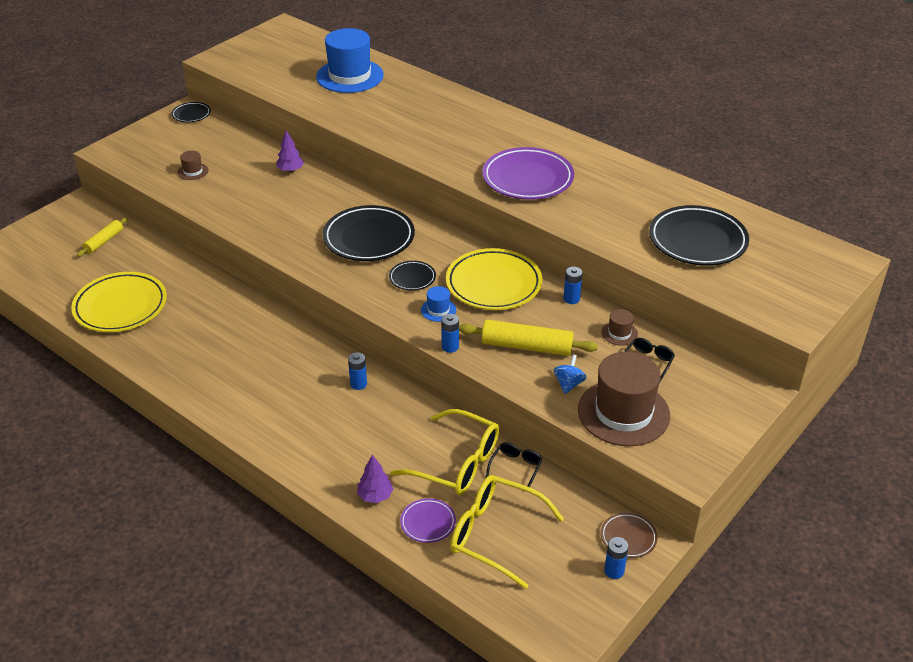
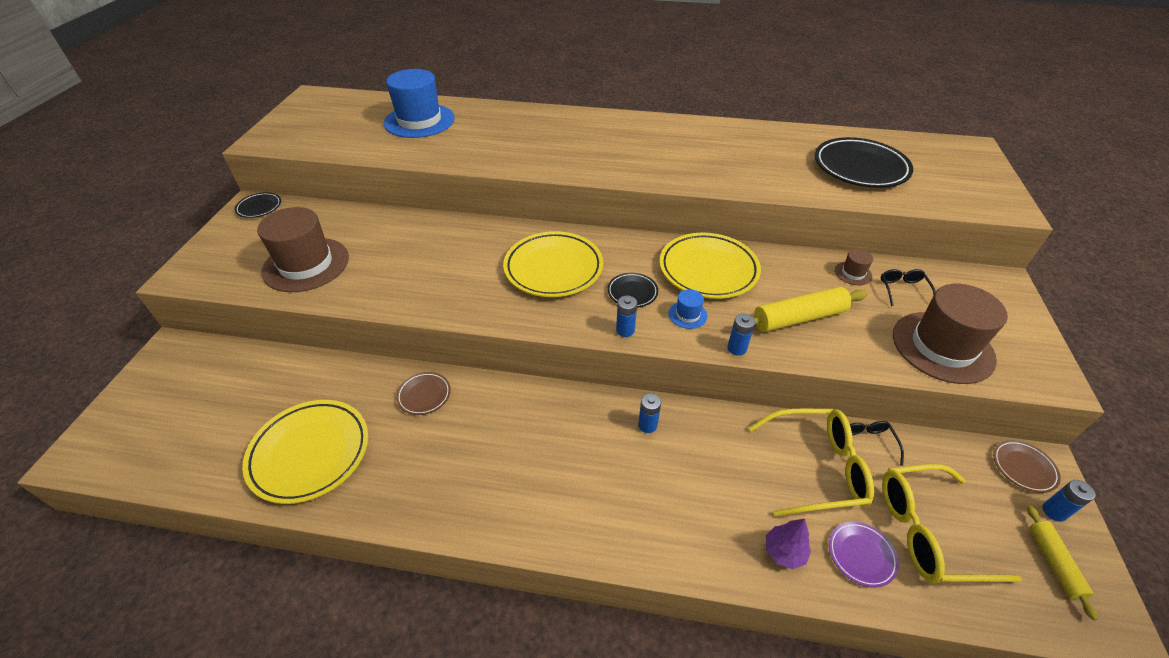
camera: 30 degrees left, 5 degrees up
yellow rolling pin [77,217,128,257] -> yellow rolling pin moved to [1027,505,1098,620]
brown hat [178,151,208,180] -> brown hat [257,207,349,292], size x2.34
purple tree [276,130,304,172] -> none
black plate [323,205,415,261] -> yellow plate [503,231,603,297]
purple plate [482,147,574,200] -> none
blue spinning top [554,355,587,394] -> none
blue battery [563,267,583,304] -> blue battery moved to [616,296,637,337]
none -> brown plate [396,372,451,415]

